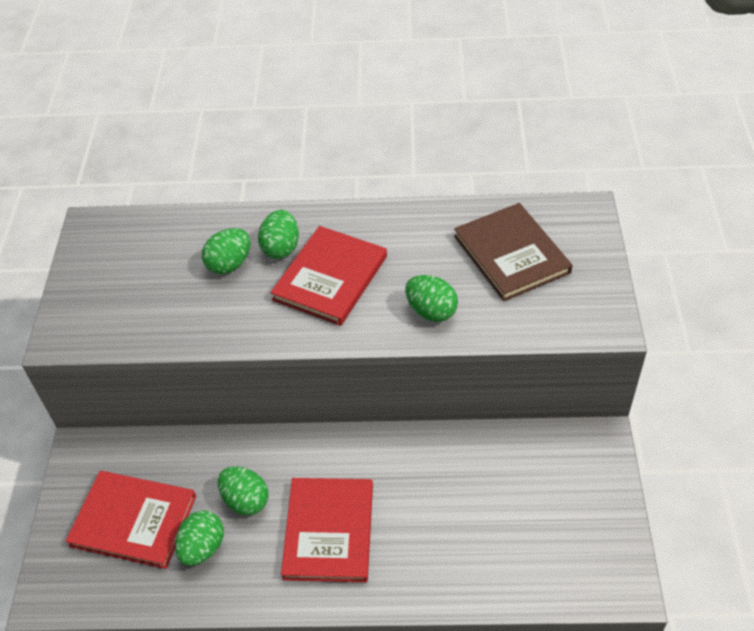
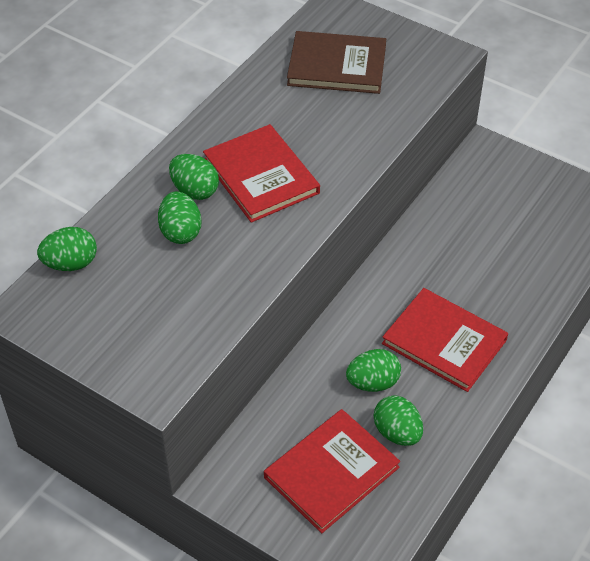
camera: 60 degrees left, 0 degrees up
green egg [405,275,458,322] -> green egg moved to [37,227,97,271]

